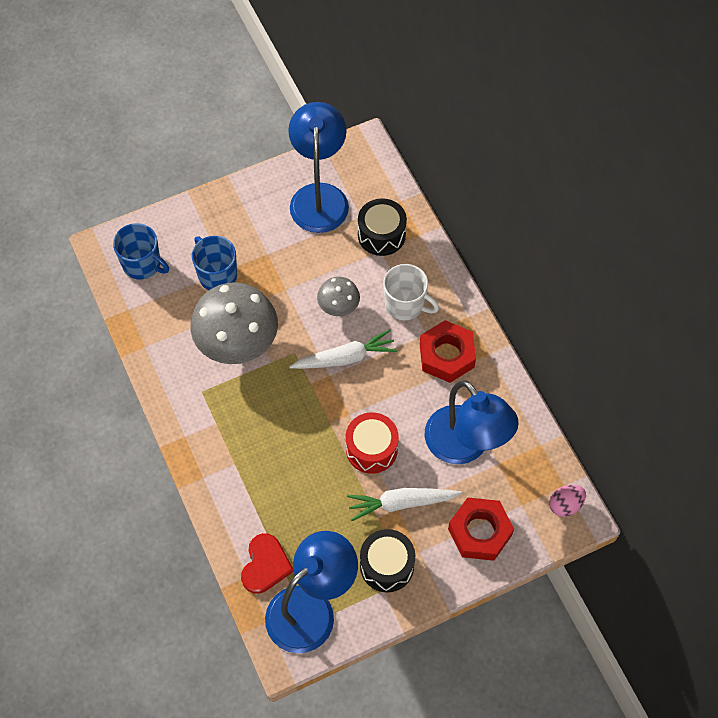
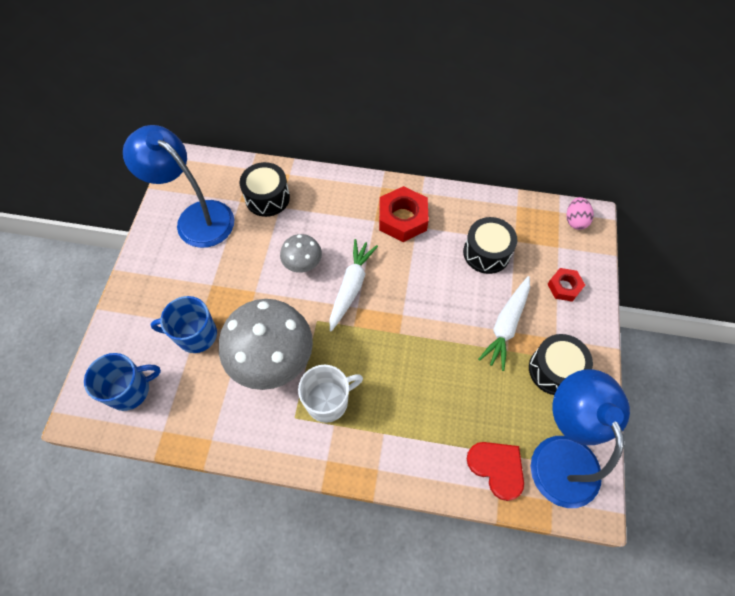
camera: 55 degrees left, 0 degrees up
red drum [346,412,399,474] -> none
white mug [383,264,439,320] -> white mug moved to [298,365,363,423]
blue lamp [425,380,519,464] -> black drum [463,217,517,274]
red nut [448,498,514,561] -> red nut [547,268,585,302], size x0.59

